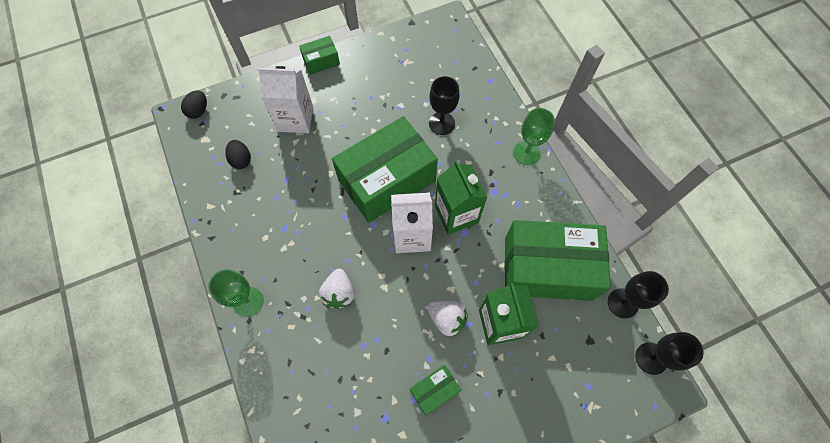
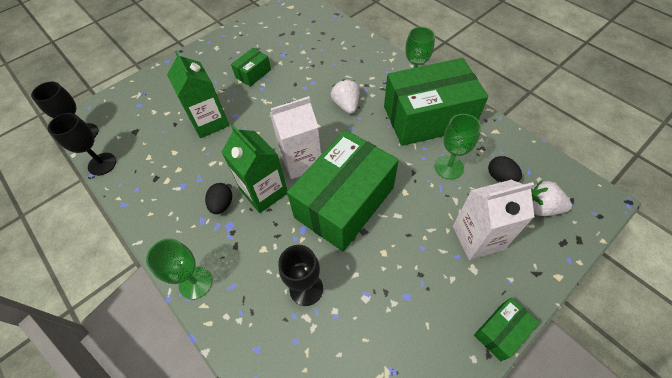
camera: 165 degrees right, 10 degrees down
black egg [181,90,207,119] -> black egg moved to [205,183,232,214]
white strawberry [427,301,468,337] -> white strawberry moved to [531,181,572,216]
green box [505,220,611,301] -> green box moved to [384,58,488,146]
none -> green goblet [435,114,481,179]

